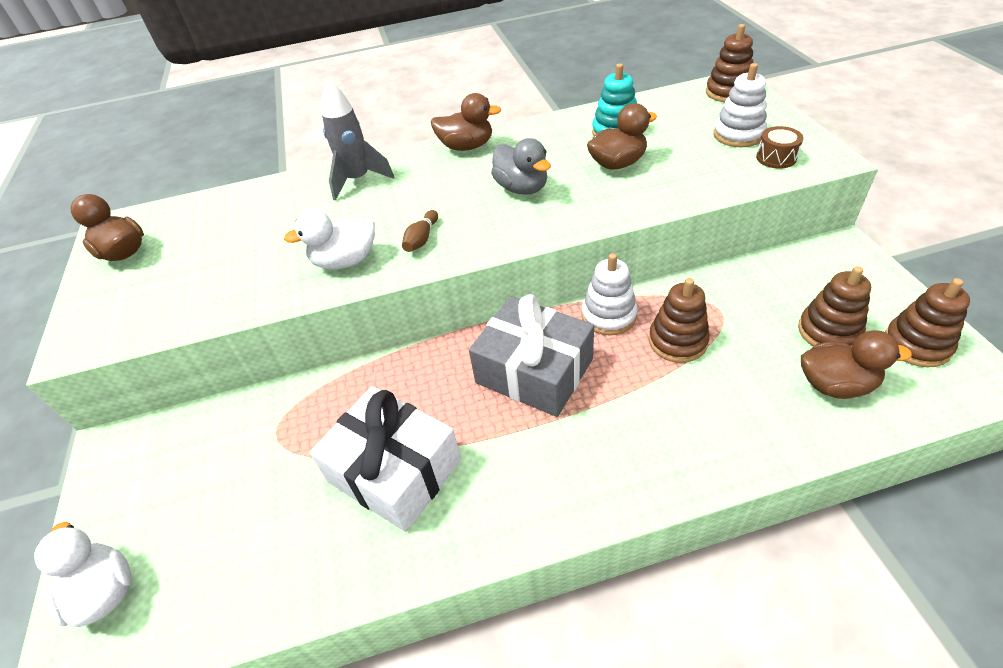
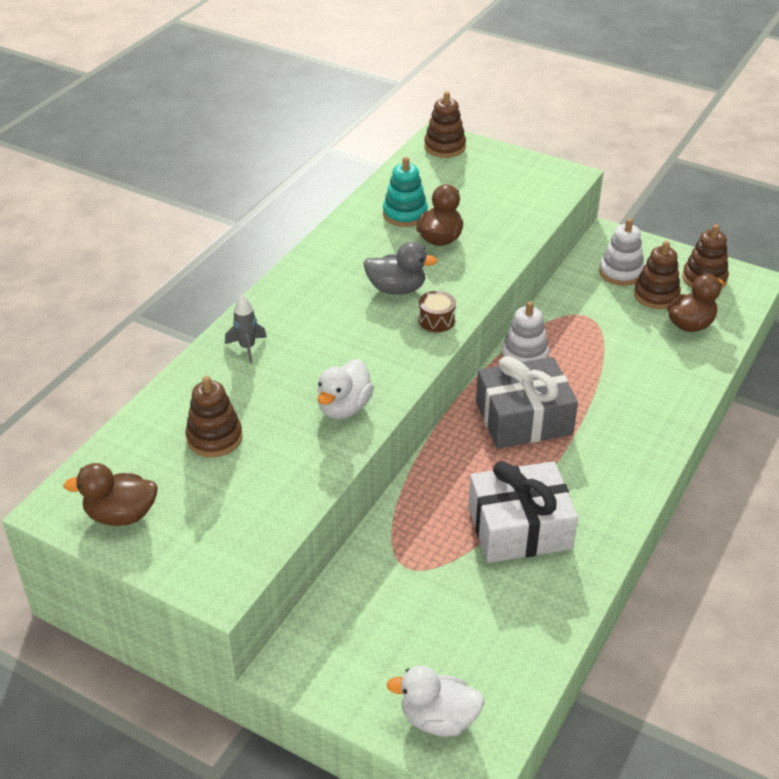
camera: 50 degrees left, 5 degrees down
grey rocket [322,79,394,201] -> grey rocket [225,295,267,364], size x0.62
brown bowling pin [402,210,438,252] -> none
brown duck [431,93,502,151] -> none
brown stacking toy [649,278,710,363] -> brown stacking toy moved to [185,376,243,457]
white stacking toy [713,63,767,147] -> white stacking toy moved to [599,218,644,286]
brown drum [756,126,804,169] -> brown drum moved to [418,291,456,332]

